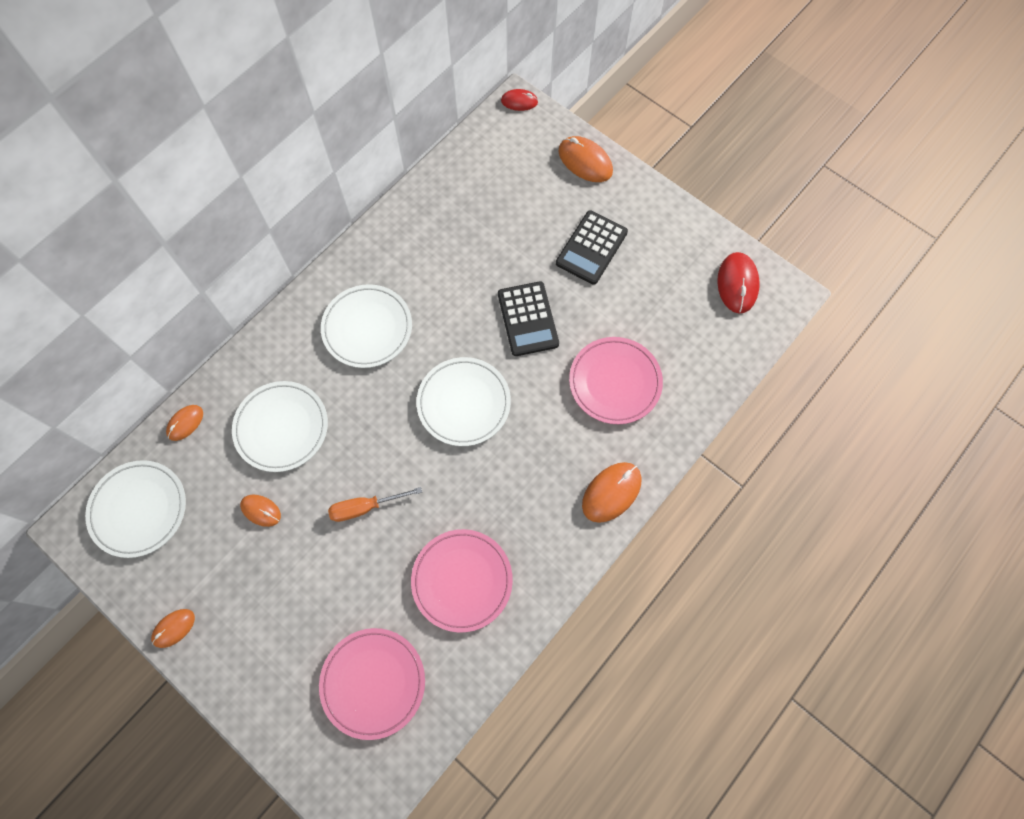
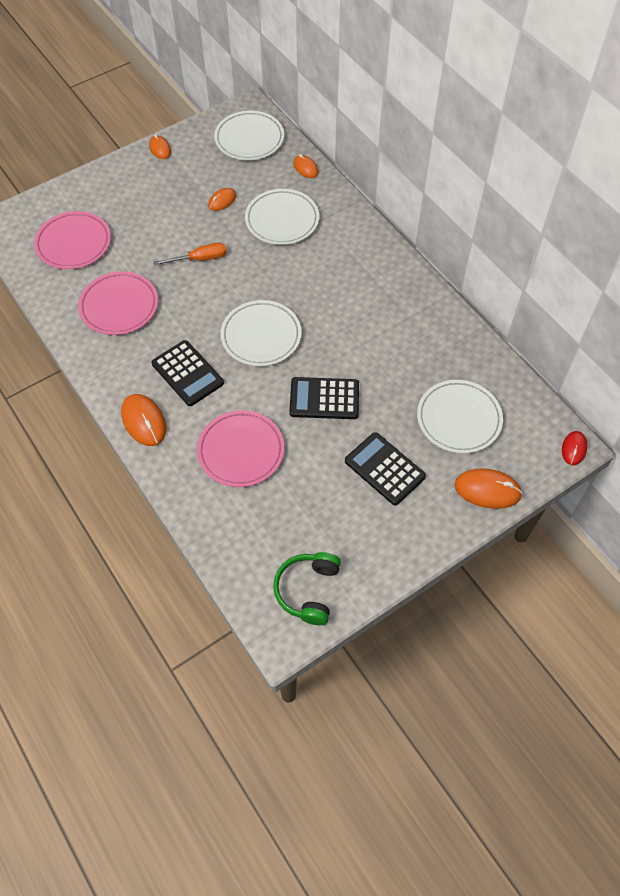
camera: 105 degrees right, 10 degrees down
white plate [321,284,412,368] -> white plate moved to [417,380,503,454]
orange screwdriver [328,487,422,522] -> orange screwdriver turned 75 degrees clockwise [153,242,226,266]
orange mouse [558,136,613,182] -> orange mouse turned 45 degrees clockwise [455,468,523,509]
red mouse [717,252,760,314] -> green headphones [273,552,341,625]
none -> black calculator [152,340,224,406]

